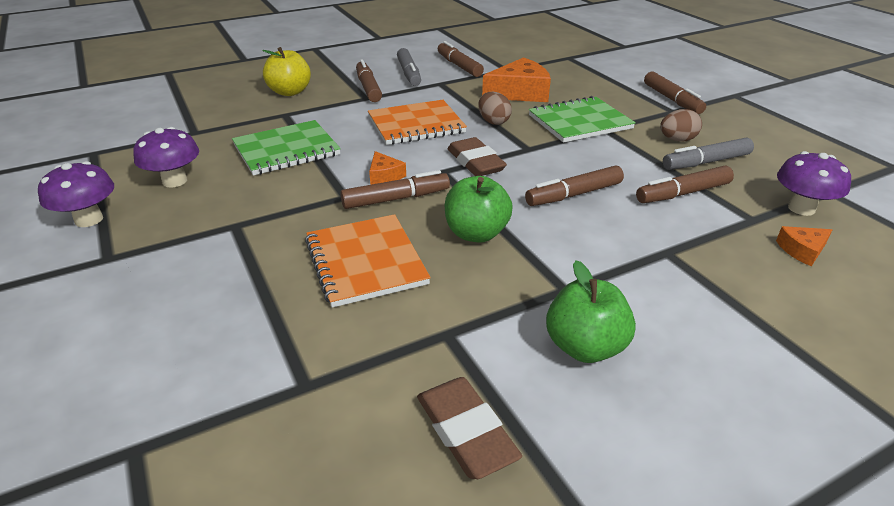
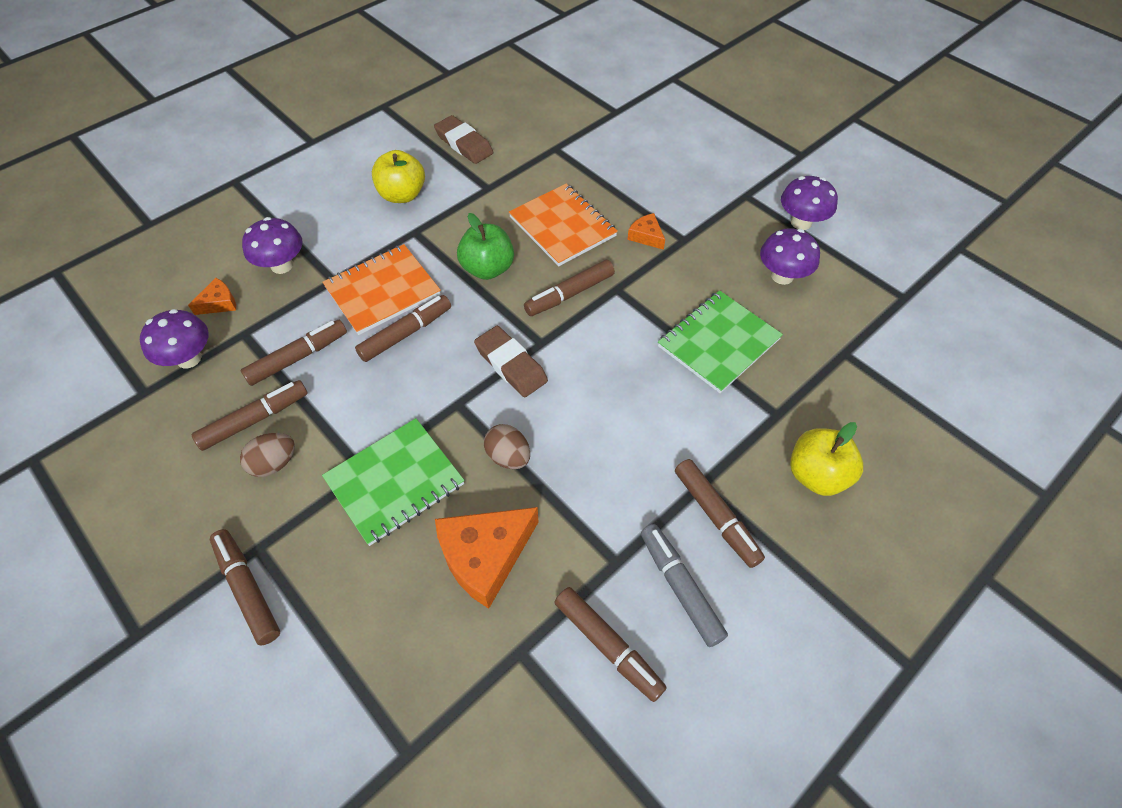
camera: 165 degrees right, 20 degrees up
orange notebook [368,100,467,145] -> orange notebook moved to [322,244,441,335]
orange cheese [369,151,406,185] -> orange cheese moved to [627,213,665,250]
green apple [546,260,636,363] -> yellow apple [372,150,425,203]
grey marker [663,137,754,170] -> brown marker [191,380,308,451]
none -> purple mushroom [242,217,303,274]

